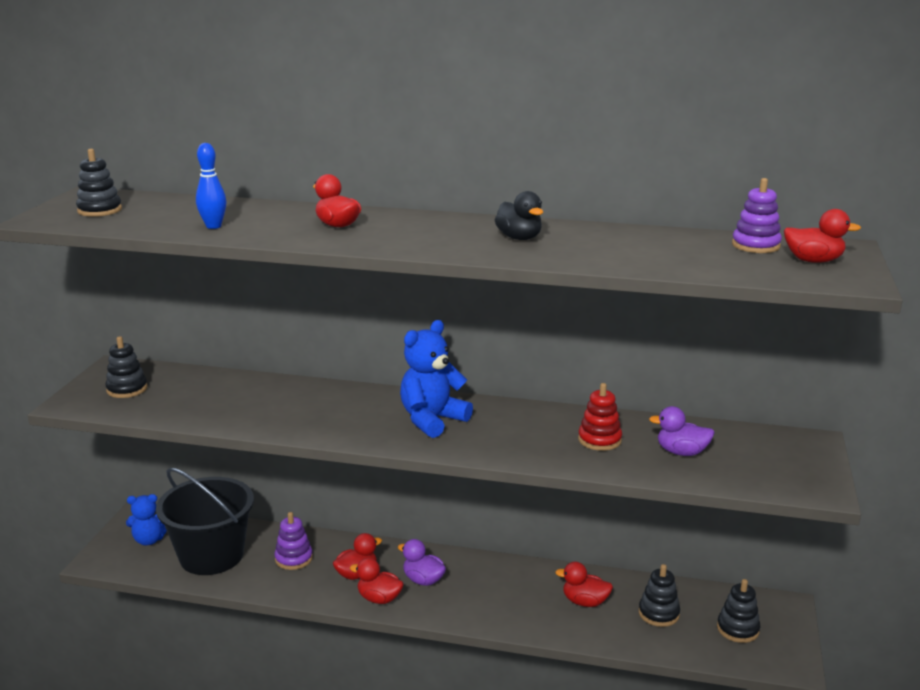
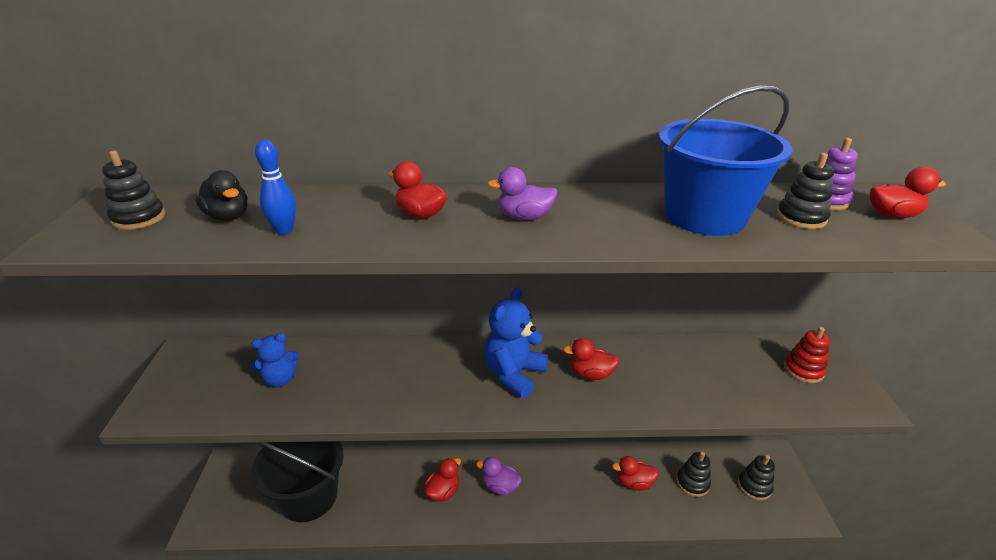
camera: 15 degrees left, 10 degrees up
black stacking toy [105,336,147,398] -> black stacking toy moved to [777,153,834,229]
blue teddy bear [126,494,167,545] -> blue teddy bear moved to [251,333,299,387]
purple stacking toy [275,512,313,570] -> none
red duck [350,558,404,604] -> red duck moved to [563,338,619,380]
black duck [495,191,543,240] -> black duck moved to [195,170,248,221]
red stacking toy [578,383,622,451] -> red stacking toy moved to [784,327,830,383]
purple duck [649,406,715,456] -> purple duck moved to [487,167,558,220]
none -> blue bucket [658,85,793,236]

